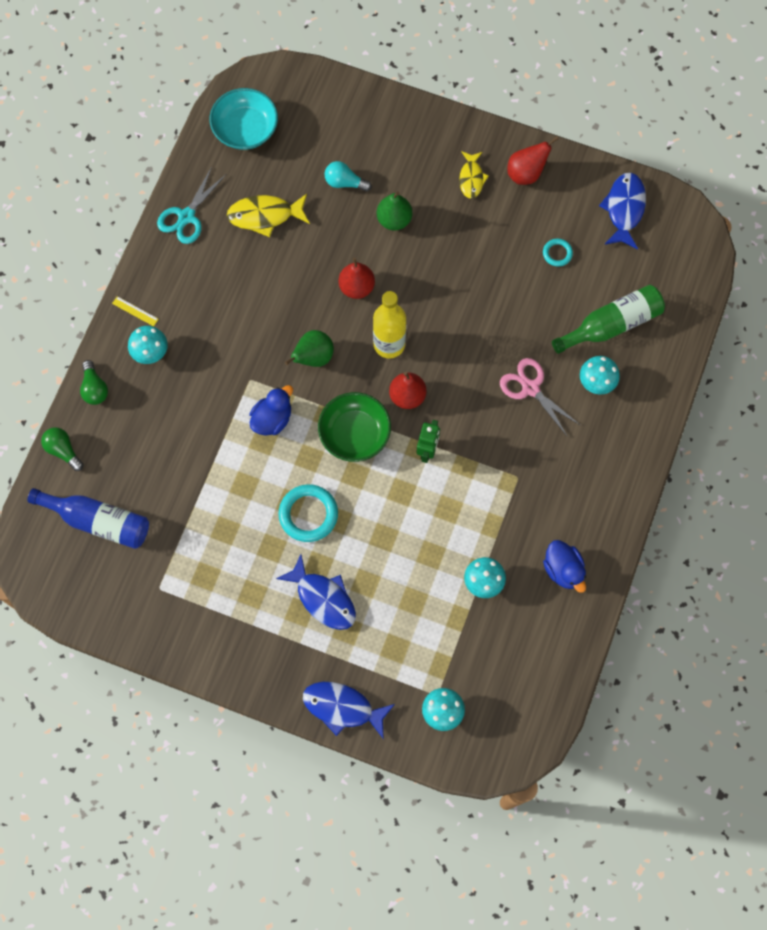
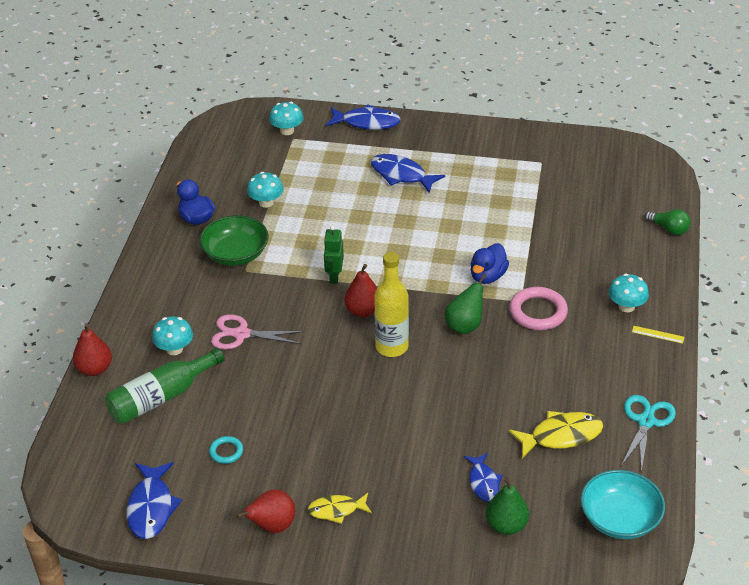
camera: 170 degrees right, 30 degrees down
blue bottle [27,488,149,549] -> none
green light bulb [80,360,108,405] -> none
turquoise ring [279,484,338,542] -> none
green bowl [318,392,391,462] -> green bowl moved to [199,215,269,266]
turquoise light bulb [325,161,372,192] -> blue fish [464,453,503,502]
red pear [339,258,375,299] -> red pear moved to [73,323,112,376]
green pear [377,192,412,230] -> green pear moved to [486,477,529,535]
yellow fish [459,151,489,199] -> yellow fish turned 90 degrees counterclockwise [307,493,372,524]
pink scissors [500,358,580,437] -> pink scissors turned 150 degrees clockwise [211,314,305,350]
none -> pink ring [509,287,568,330]

